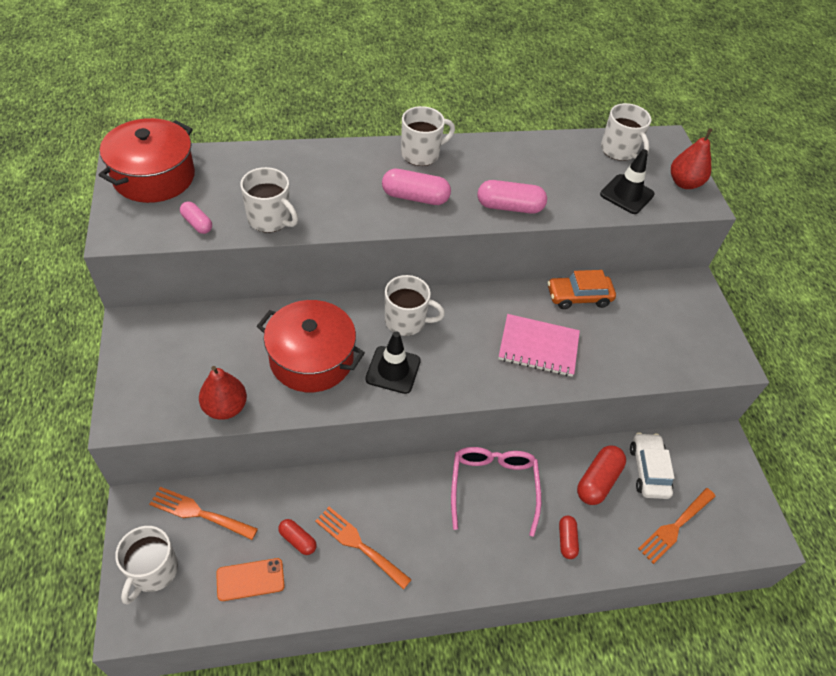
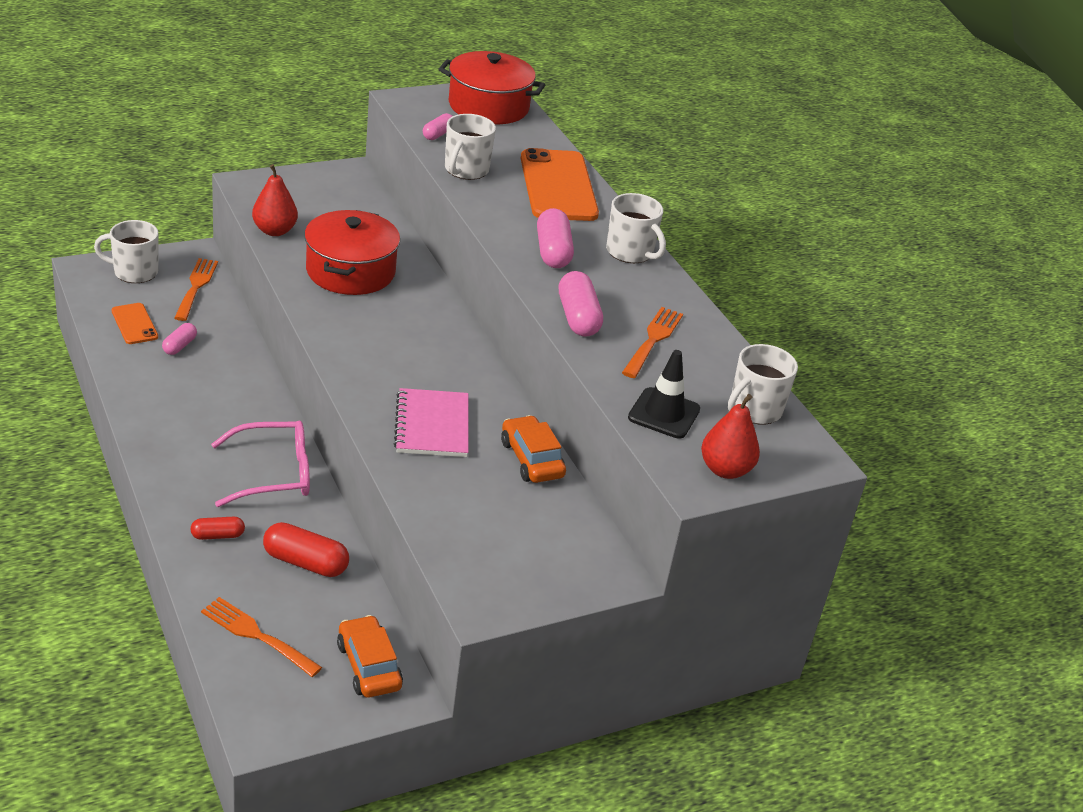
camera: 75 degrees right, 15 degrees down
red capsule [278,519,317,555] -> pink capsule [162,323,197,355]
orange fork [315,507,412,590] -> orange fork moved to [622,307,683,378]
black traffic cone [365,331,421,394] -> none
white mug [385,275,445,336] -> none
white car [630,432,674,499] -> none
none -> orange car [337,615,403,698]
none -> orange phone [520,148,599,221]

